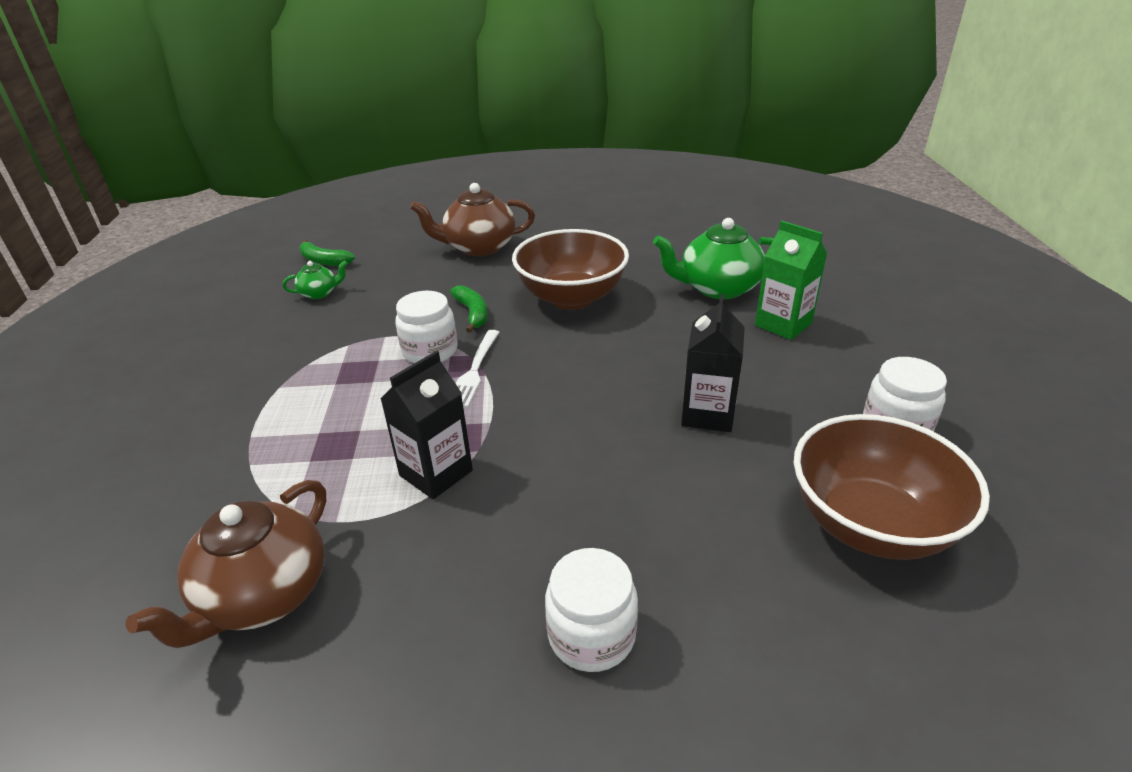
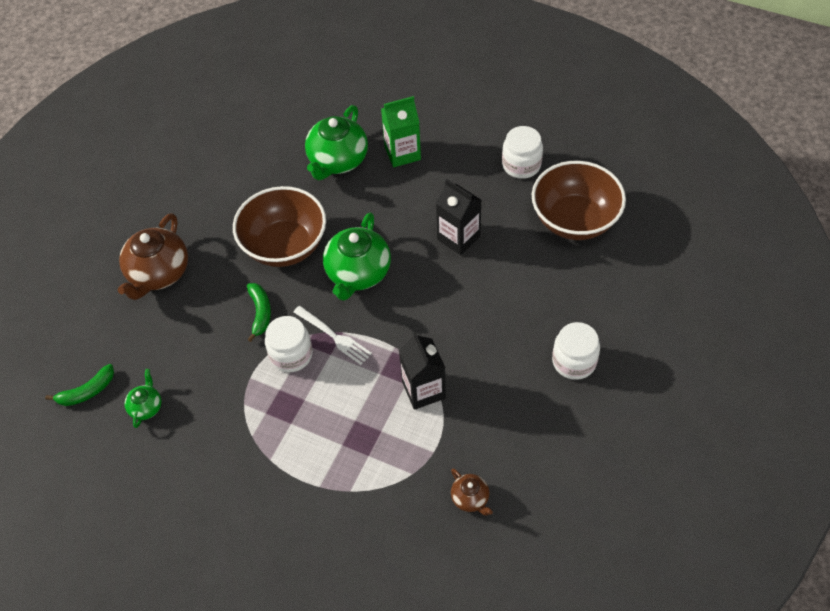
camera: 60 degrees left, 20 degrees up
brown teapot [126,480,326,648] -> brown teapot [451,468,493,515], size x0.50
green banana [450,285,488,333] -> green banana turned 75 degrees clockwise [247,283,271,342]
none -> green teapot [323,213,391,301]

